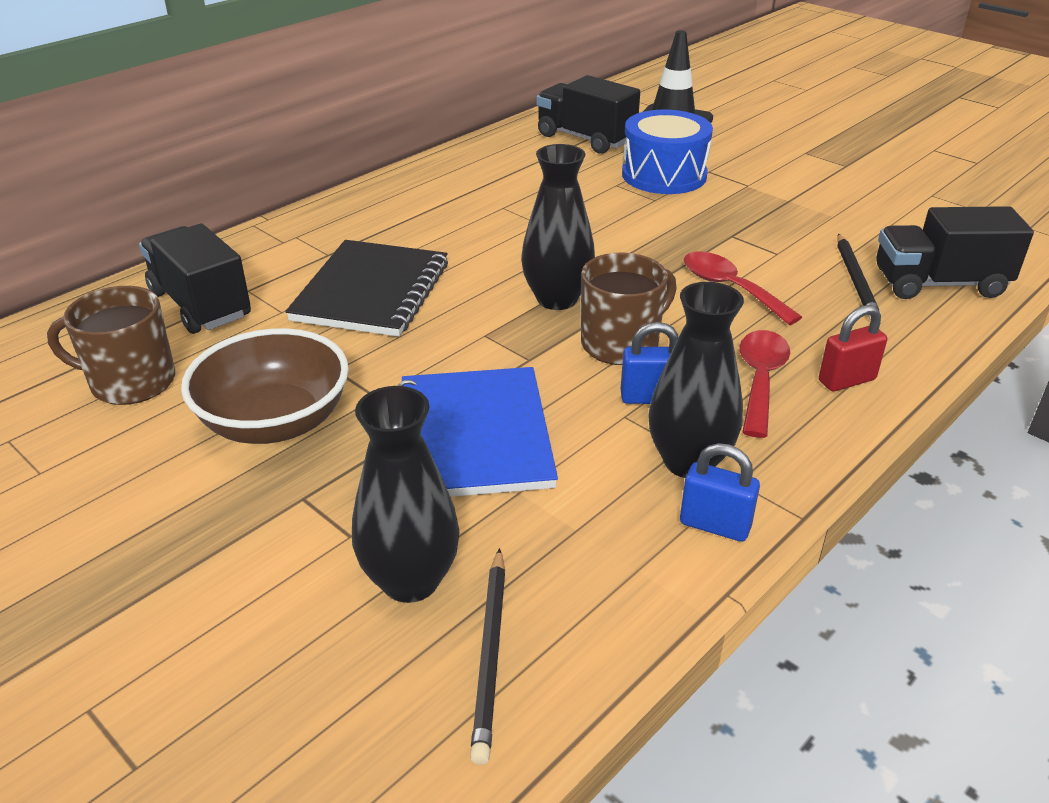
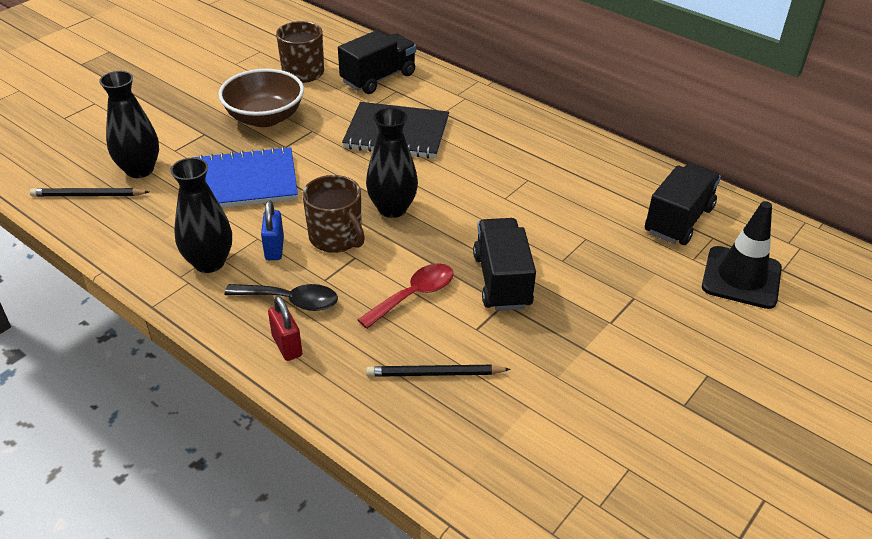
camera: 85 degrees right, 5 degrees up
blue drum [622,110,713,194] -> none
blue padlock [680,443,760,542] -> none
red spoon [740,330,790,438] -> black spoon [224,284,338,311]
black truck [876,206,1034,299] -> black truck moved to [473,218,536,311]

